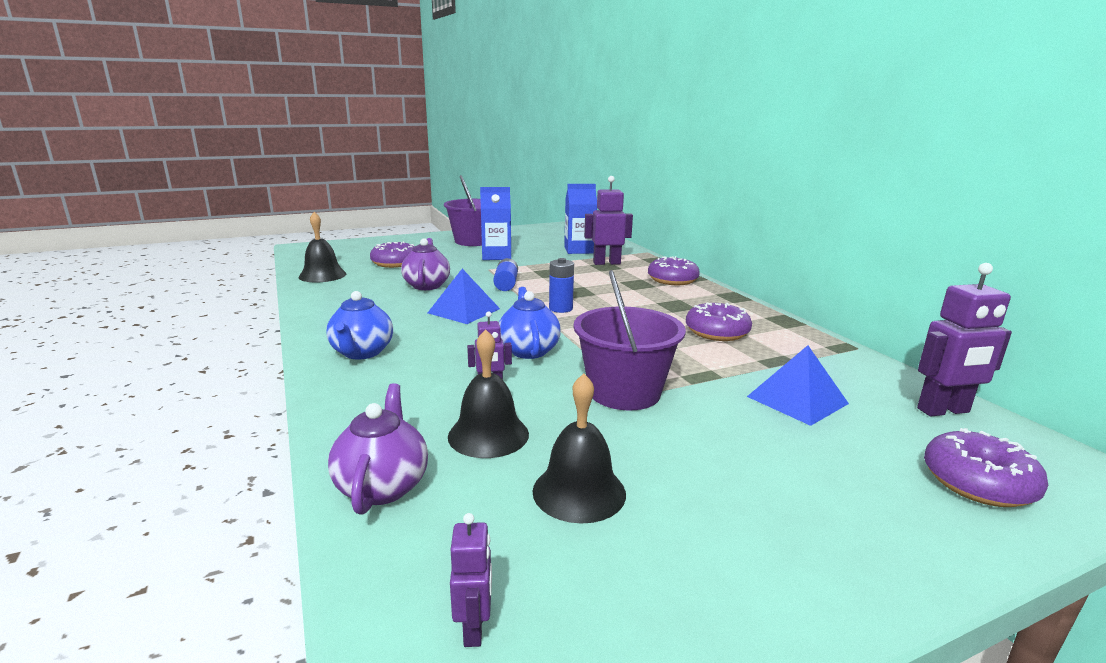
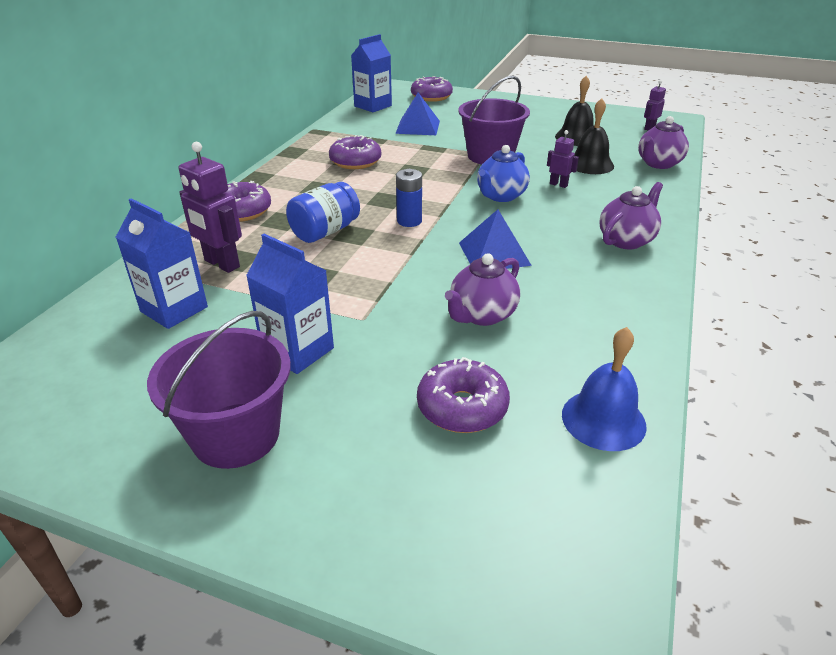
camera: 135 degrees left, 15 degrees up
black bell [299,212,346,282] -> blue bell [562,327,647,451]
blue teapot [326,291,393,360] -> purple teapot [600,182,663,249]
blue battery [493,258,518,291] -> none
purple robot [917,263,1012,416] -> blue carton [351,34,392,112]
none -> blue jar [286,182,360,243]

